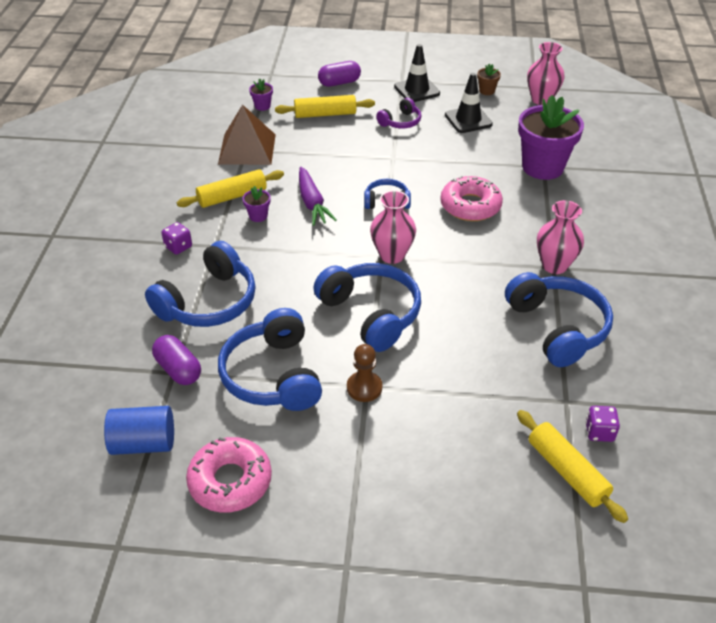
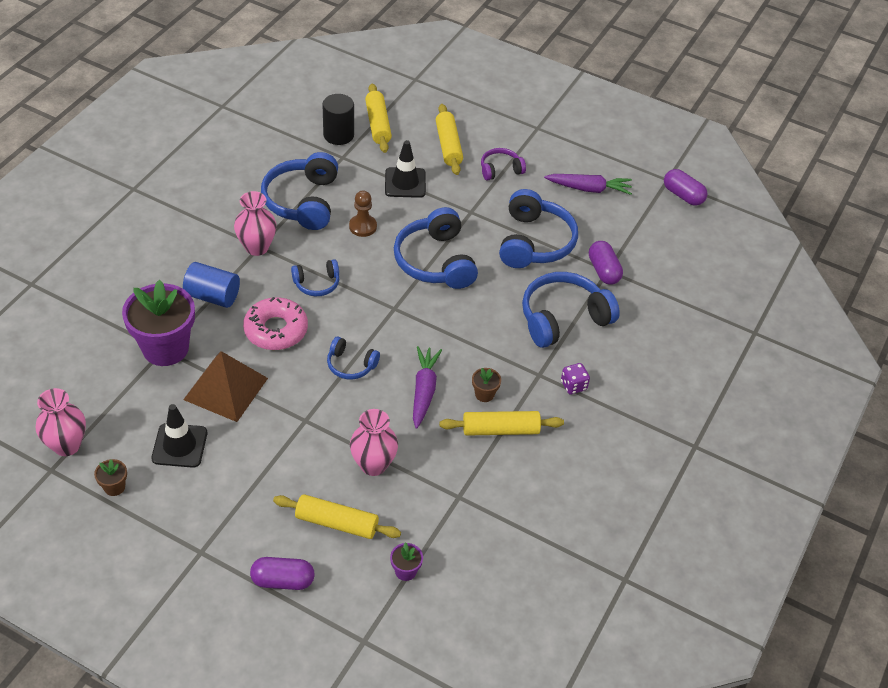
camera: 160 degrees left, 5 degrees up
blue cylinder [104,406,174,455] -> blue cylinder moved to [183,262,240,308]
pink donut [186,437,272,512] -> purple carrot [544,174,632,195]
brown pyramid [218,104,276,165] -> brown pyramid moved to [183,351,268,422]
purple flower pot [242,186,270,222] -> brown flower pot [472,368,501,402]
brown pawn [347,344,382,402] -> brown pawn moved to [349,191,377,237]
pink vase [370,191,416,264] -> pink vase moved to [350,409,398,476]
purple headphones [376,98,421,129] -> purple headphones moved to [481,148,526,181]
black traffic cone [394,44,440,102] -> black traffic cone moved to [385,140,426,198]
purple dice [585,406,620,442] -> black cylinder [323,94,354,145]
none -> blue headphones [291,259,339,296]
none -> yellow rolling pin [436,104,463,175]
none -> purple capsule [664,169,708,206]

